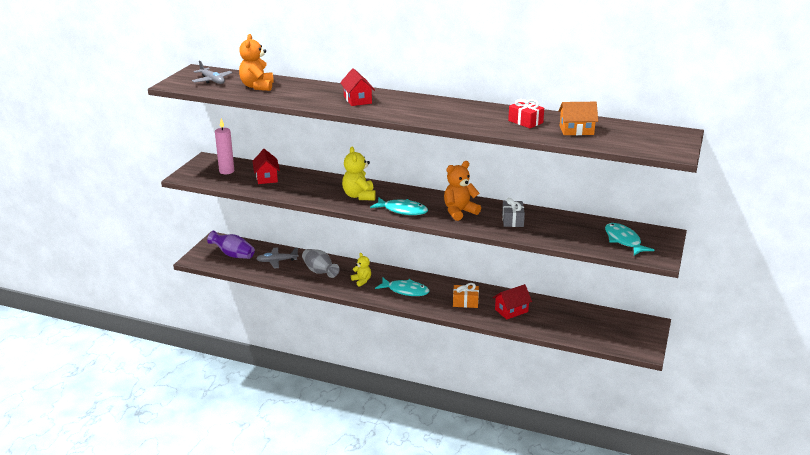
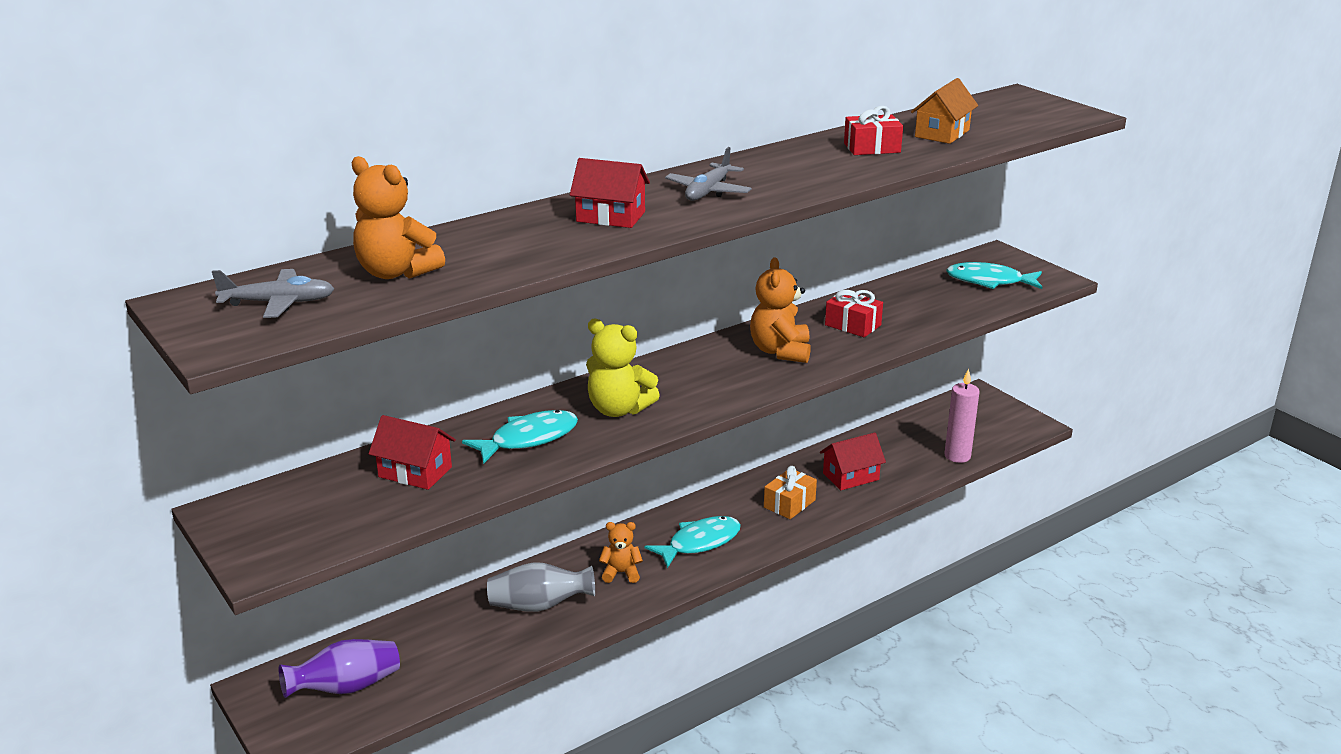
camera: 55 degrees left, 0 degrees up
pink candle [215,119,234,174] -> pink candle moved to [944,369,980,463]
grey plane [256,247,299,269] -> grey plane moved to [665,147,752,201]
yellow teddy bear [351,253,371,287] -> orange teddy bear [599,522,643,583]
turquoise fish [370,197,428,215] -> turquoise fish moved to [462,410,578,464]
red house [493,284,532,319] -> red house turned 60 degrees clockwise [820,433,886,490]
grey gift [502,198,525,227] -> red gift [825,290,883,337]

